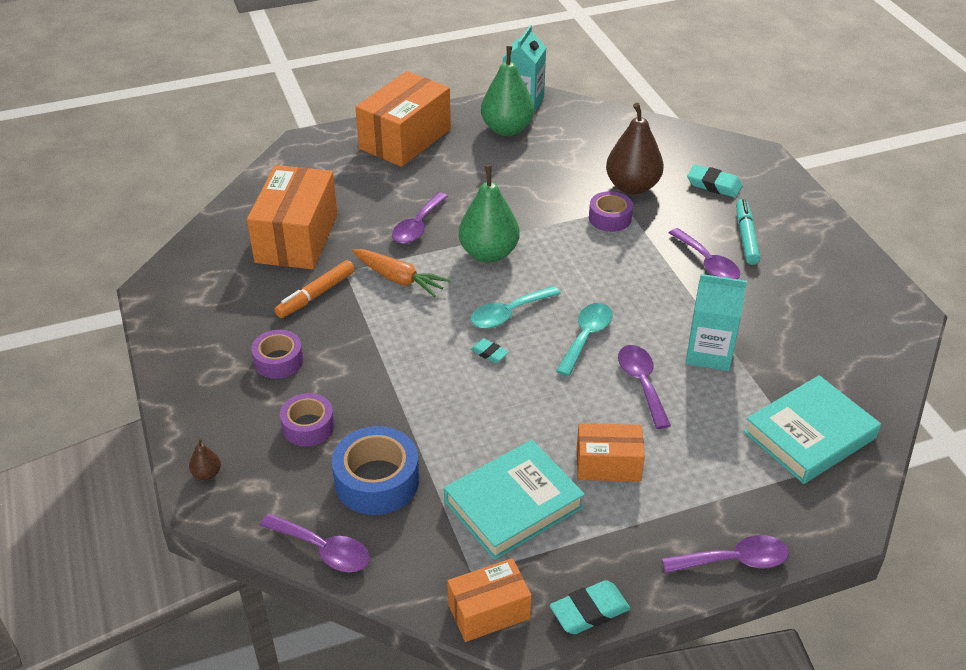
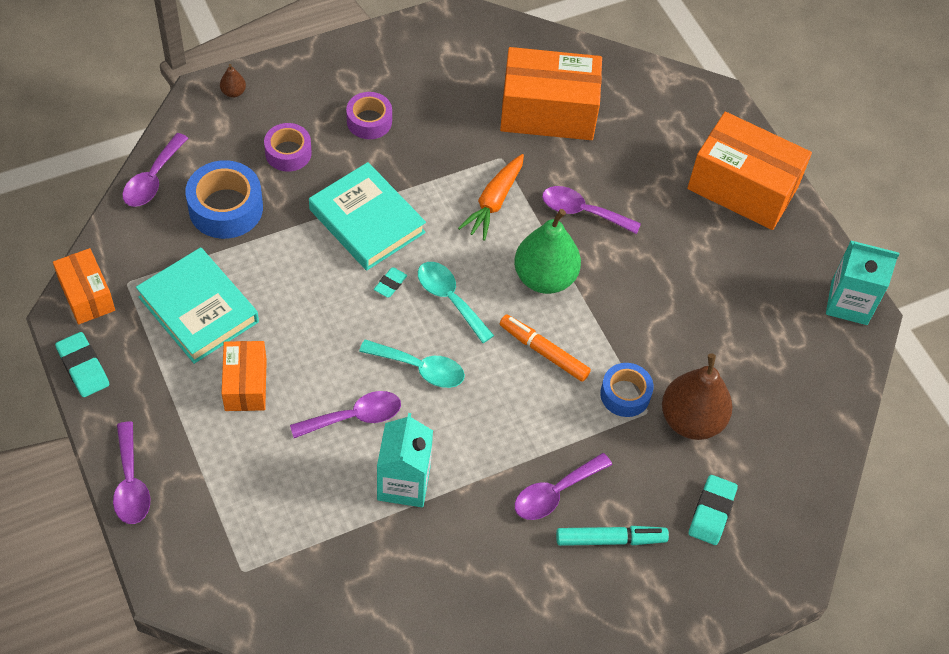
camera: 80 degrees right, 15 degrees up
orange marker [275,260,355,318] -> orange marker moved to [500,314,591,382]
green pear [481,46,534,136] -> none
purple tape [589,191,633,232] -> blue tape [600,363,653,417]
turquoise book [743,375,881,484] -> turquoise book moved to [309,162,426,270]

